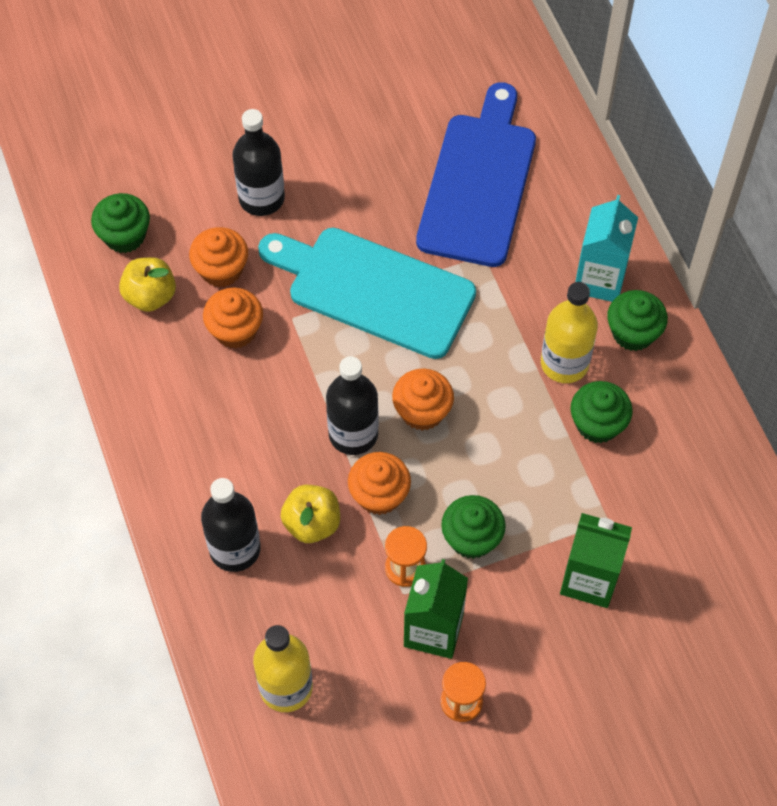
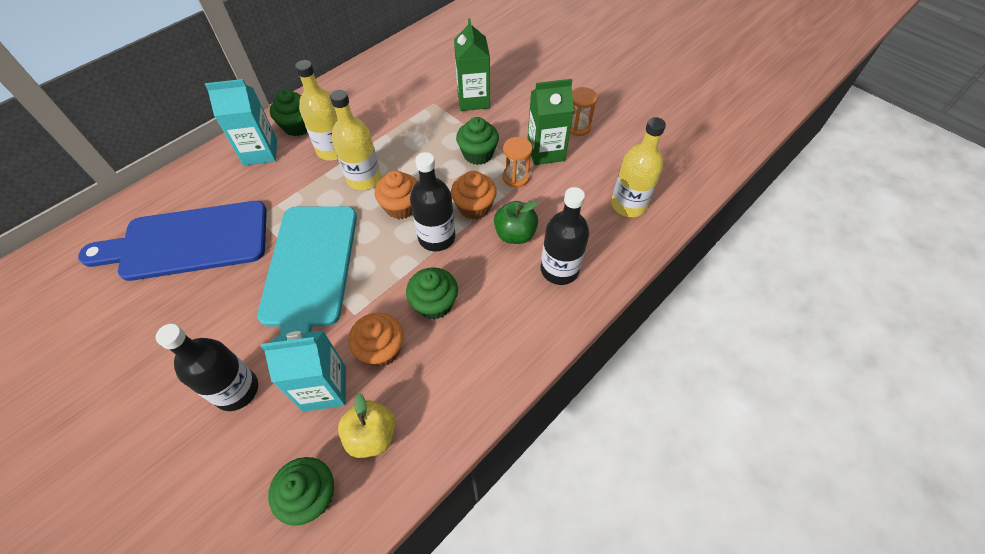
camera: 115 degrees left, 5 degrees down
orange cupcake [189,227,248,287] -> turquoise carton [261,330,346,412]
yellow apple [280,485,340,543] -> green apple [494,201,538,244]
green cupcake [570,381,633,443] -> green cupcake moved to [406,267,458,319]
none -> yellow bottle [330,90,381,190]

